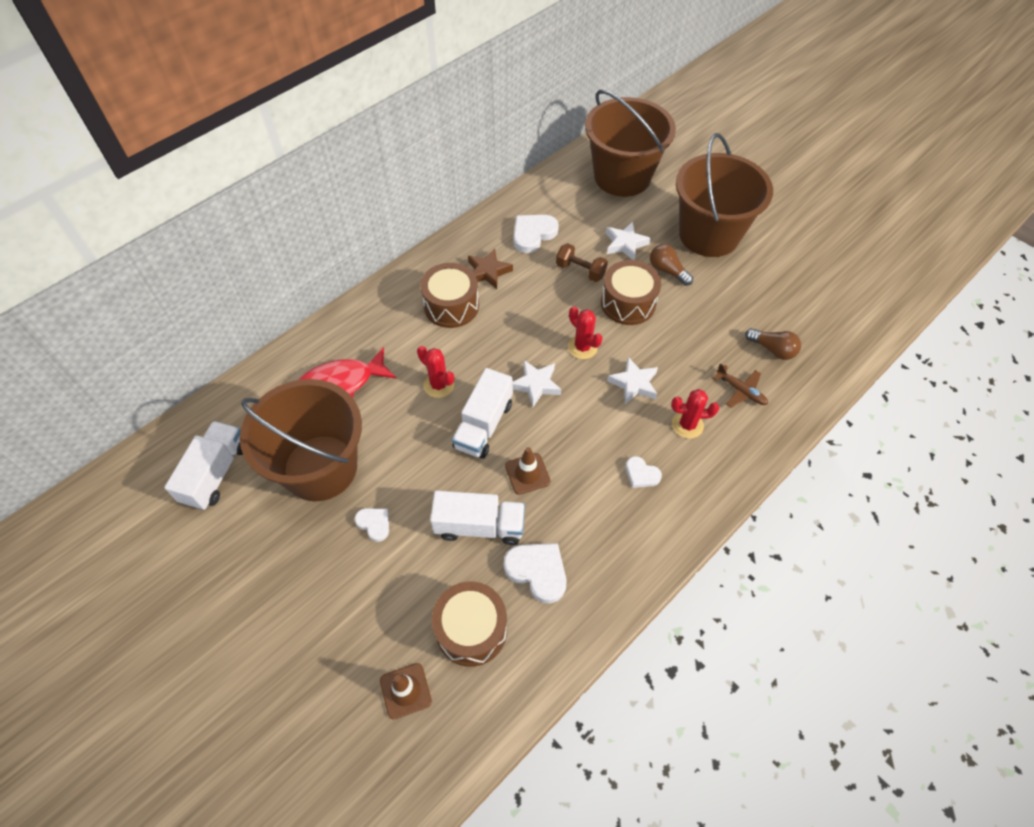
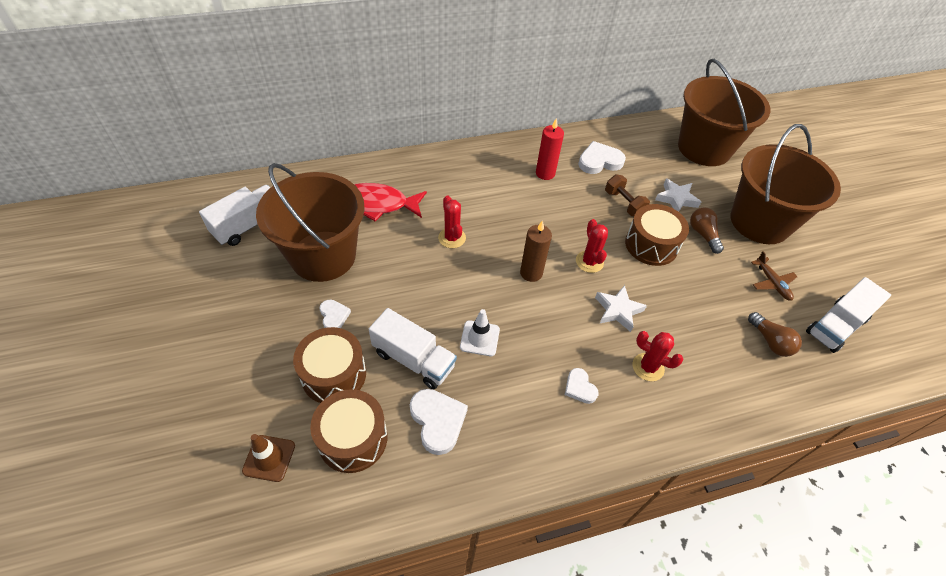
camera: 25 degrees right, 5 degrees down
brown drum [420,263,479,328] -> brown drum moved to [293,327,366,403]
white truck [452,368,513,459] -> white truck moved to [806,277,891,353]
brown star [468,248,513,289] -> red candle [536,119,564,180]
brown traffic cone [505,447,551,495] -> white traffic cone [460,309,500,356]
white star [513,360,562,407] -> brown candle [520,220,552,282]
brown plane [713,363,768,408] -> brown plane moved to [751,251,797,301]

